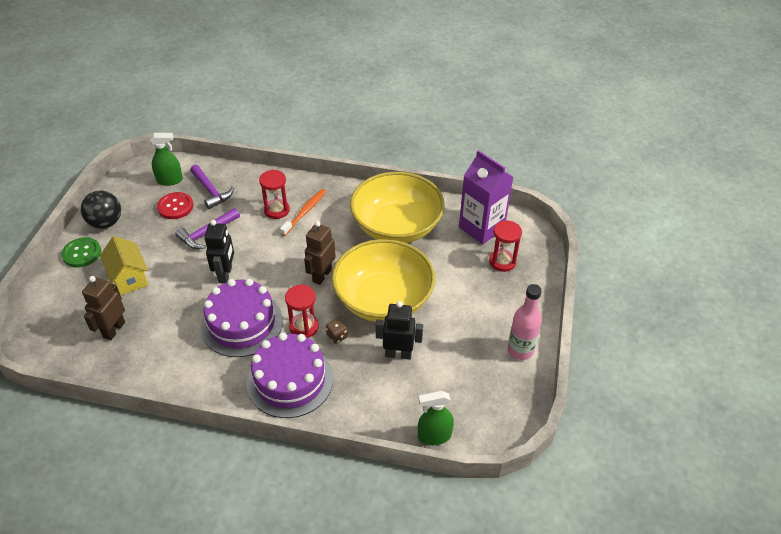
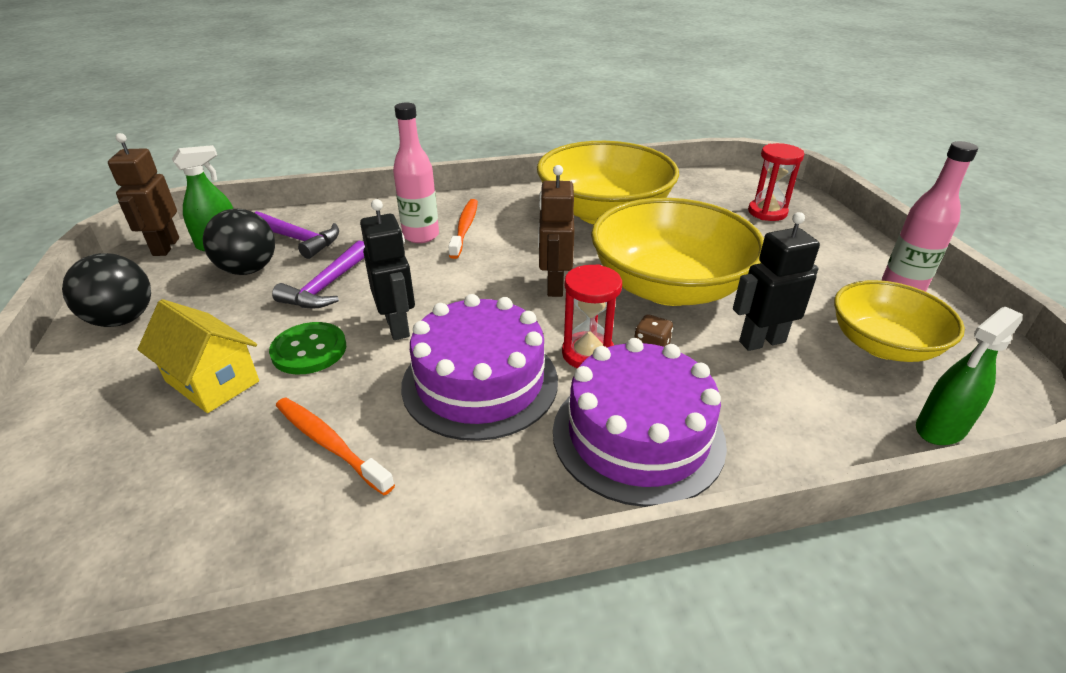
camera: 25 degrees left, 10 degrees down
green button [62,237,101,268] -> green button moved to [269,322,346,375]
brown robot [82,276,125,340] -> brown robot moved to [108,133,179,256]
red button [157,192,193,219] -> black ball [203,209,275,275]
red hourglass [259,170,290,219] -> pink bottle [393,103,439,243]
purple carton [459,150,513,245] -> none
none -> orange toothbrush [276,397,395,495]
none -> yellow bowl [834,280,965,362]

